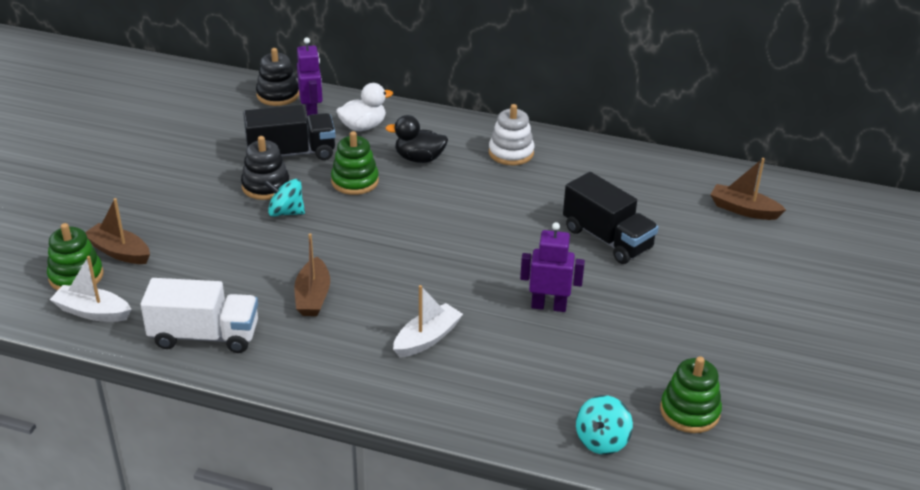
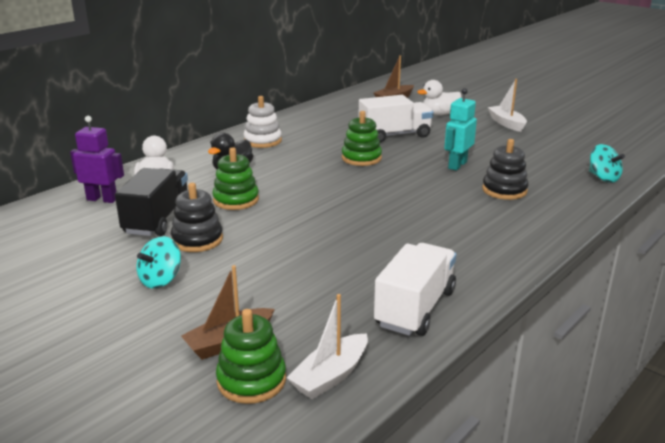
camera: 65 degrees left, 10 degrees down
black stacking toy [256,48,299,106] -> black stacking toy moved to [482,139,529,200]
turquoise spinning top [264,179,305,217] -> turquoise spinning top moved to [137,236,181,289]
brown boat [294,233,330,316] -> none
white boat [393,285,463,358] -> white boat moved to [488,79,527,132]
purple robot [520,222,585,312] -> turquoise robot [444,88,477,171]
black truck [563,172,659,264] -> white truck [358,95,433,143]
green stacking toy [660,356,722,433] -> green stacking toy moved to [342,111,382,166]
none -> white duck [417,80,462,115]

